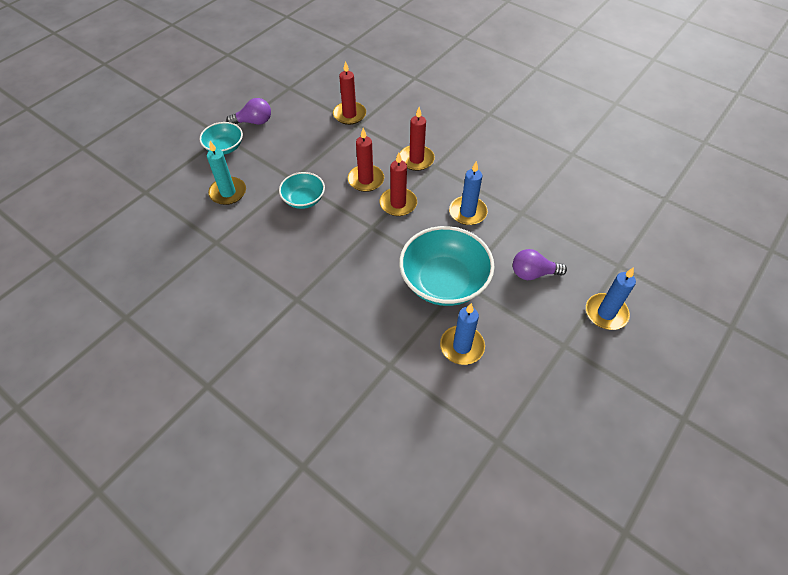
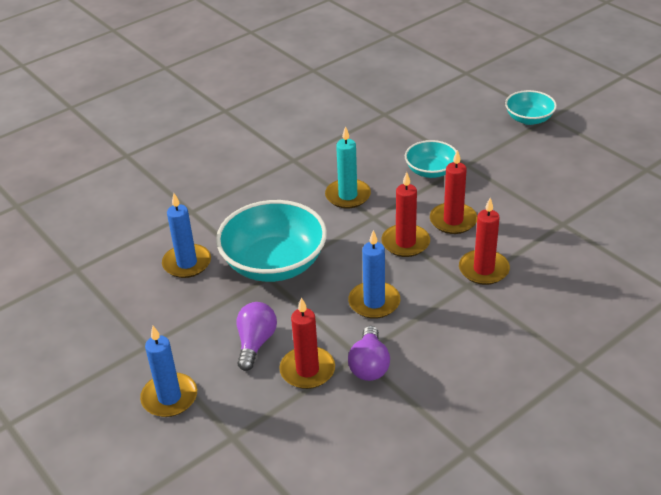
camera: 105 degrees right, 15 degrees down
turquoise candle [207,141,246,205] -> turquoise candle moved to [325,126,371,209]
purple light bulb [226,98,271,125] -> purple light bulb moved to [348,326,390,381]
red candle [333,61,366,125] -> red candle moved to [280,297,335,389]

